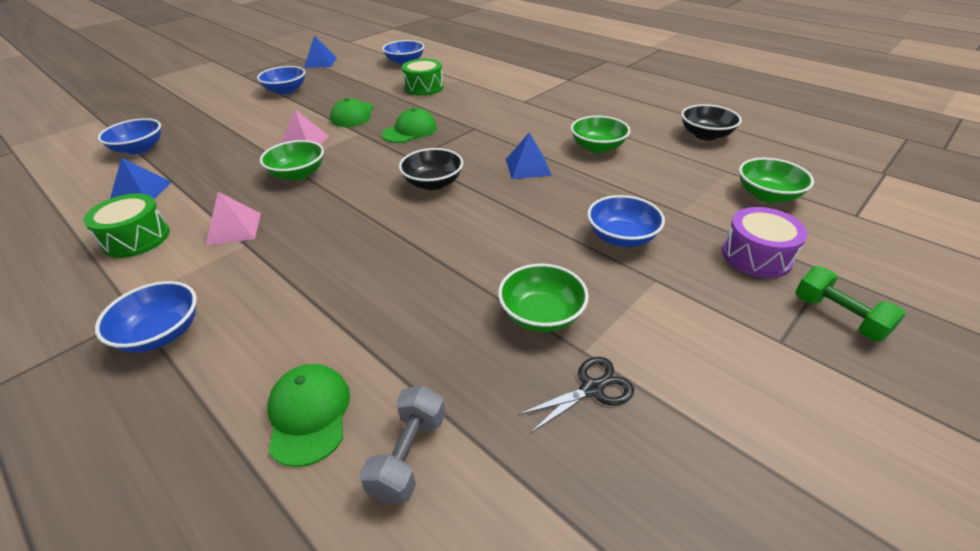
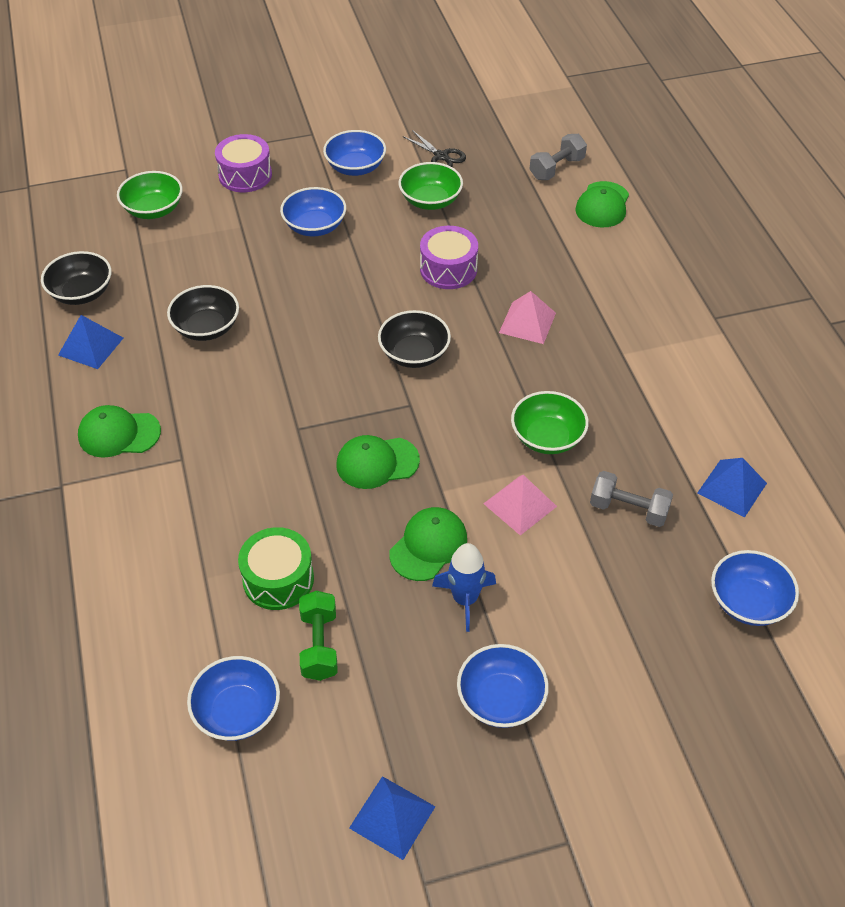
camera: 150 degrees left, 10 degrees up
green drum [84,193,170,258] -> none
blue bowl [95,281,197,352] -> blue bowl moved to [323,130,386,176]
pink pyramid [205,192,261,246] -> pink pyramid moved to [499,291,556,344]
blue pyramid [506,132,552,179] -> blue pyramid moved to [58,315,123,369]
black scissors [518,357,634,433] -> black scissors turned 135 degrees counterclockwise [402,130,466,167]
green bowl [571,116,630,153] -> black bowl [167,285,239,341]
green dumbbell [795,266,906,342] -> green dumbbell moved to [299,591,338,681]
none -> green cap [78,405,161,458]
none -> purple drum [420,226,478,289]
none -> blue rocket [432,543,496,632]
none -> grey dumbbell [590,471,673,527]

